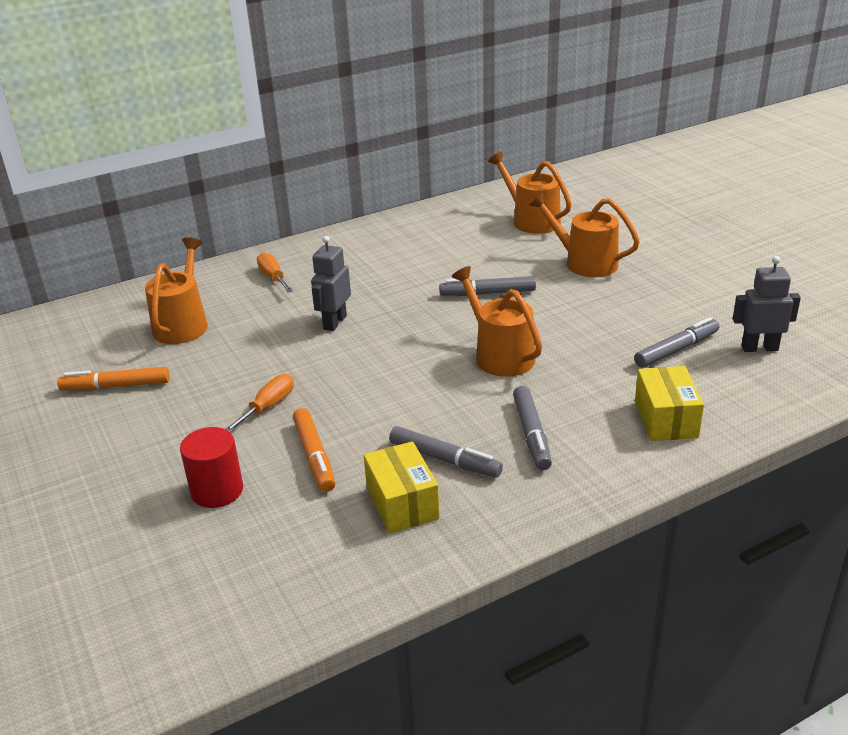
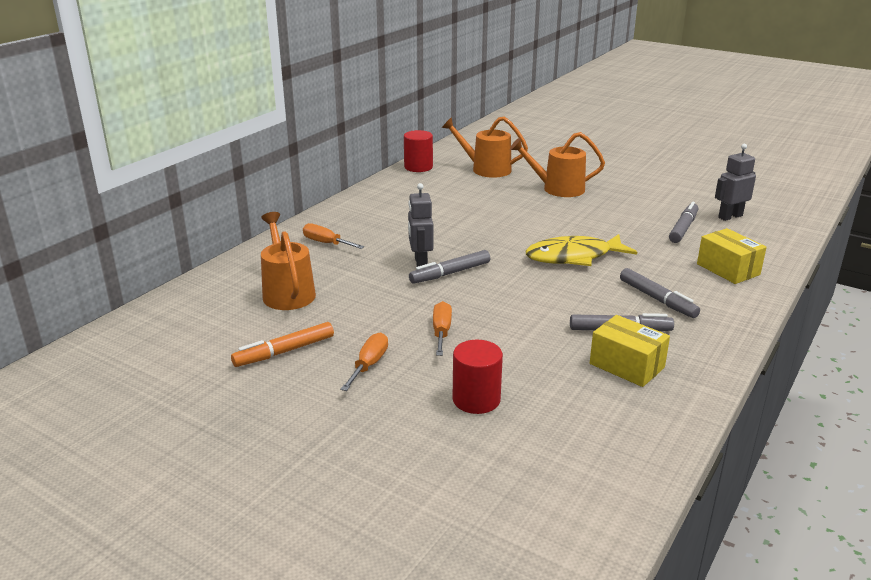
camera: 30 degrees left, 5 degrees down
orange marker [293,408,335,492] -> none
grey marker [439,276,536,296] -> grey marker moved to [409,250,490,284]
orange watering can [452,266,542,377] -> yellow fish [525,234,637,266]
none -> orange screwdriver [341,332,388,391]
none -> red cylinder [404,130,433,172]

